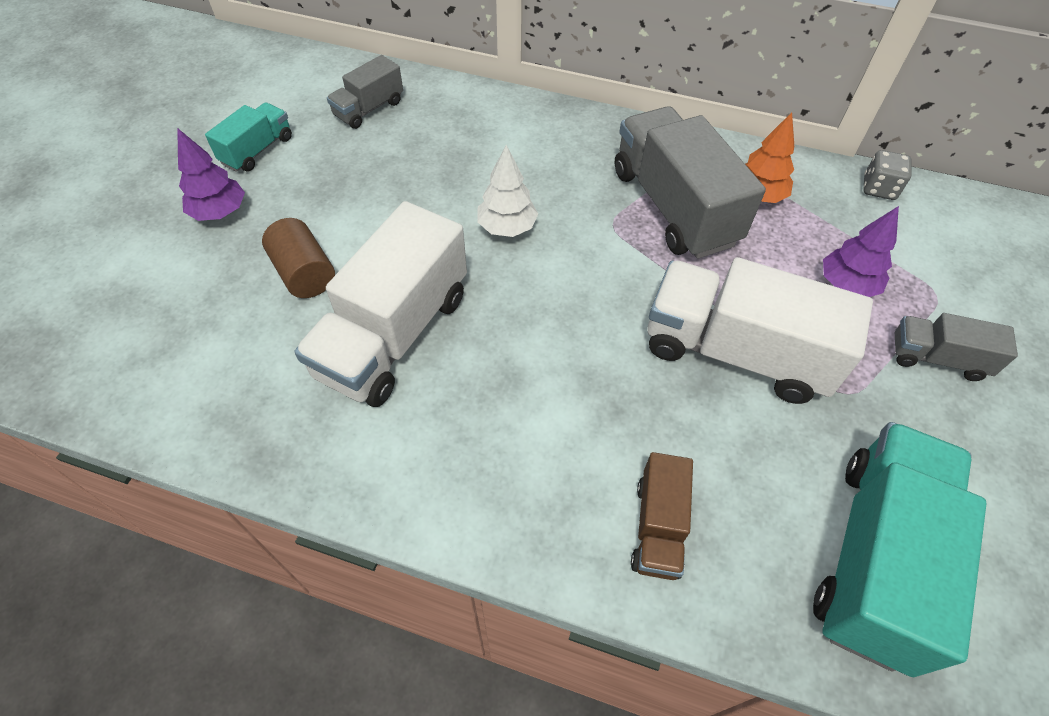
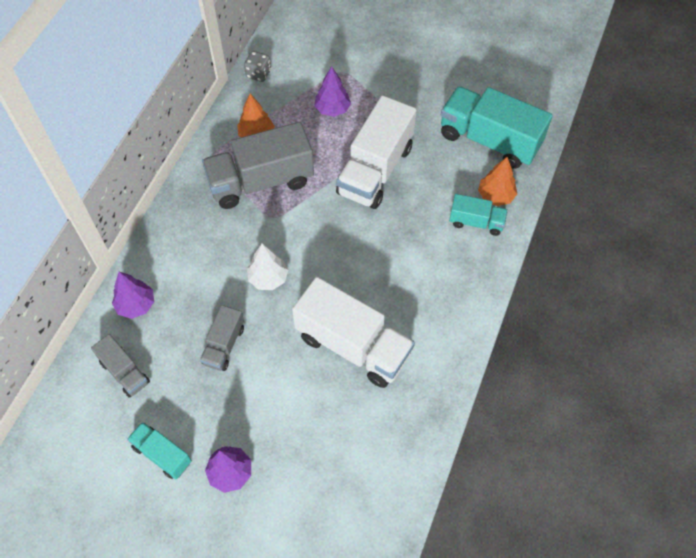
camera: 85 degrees left, 5 degrees up
brown cylinder [262,218,335,298] -> none
brown truck [631,452,693,580] -> turquoise truck [449,194,508,236]
grey truck [895,313,1018,381] -> grey truck moved to [200,305,244,371]
none -> purple tree [112,272,154,319]
none -> orange tree [478,157,517,206]

